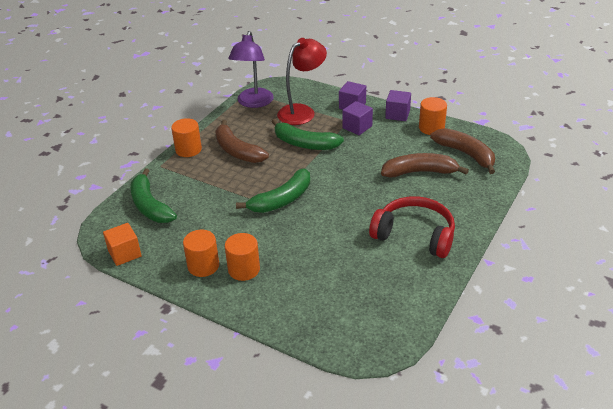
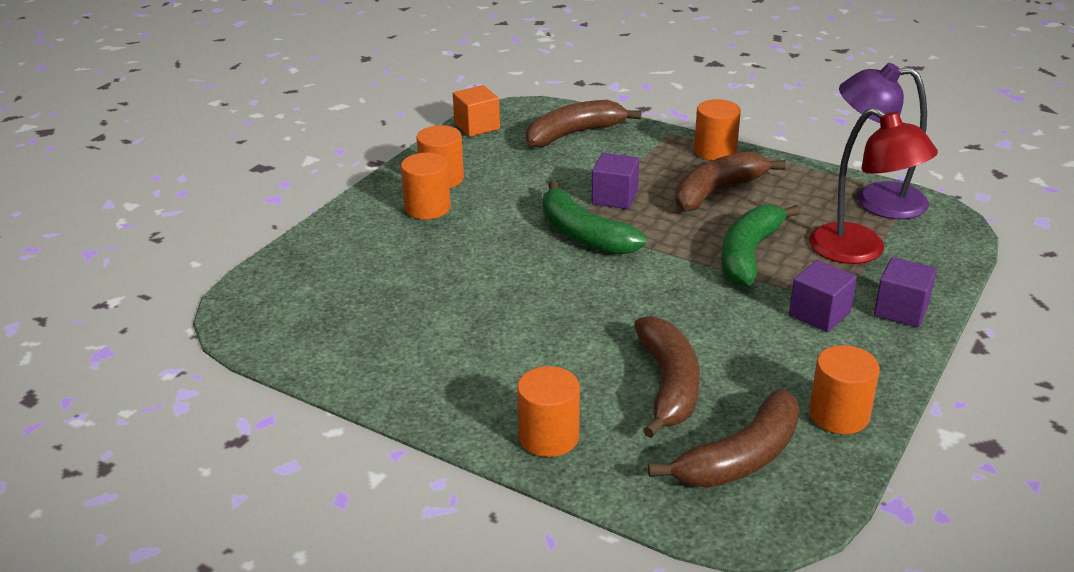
camera: 90 degrees right, 5 degrees down
green banana [130,168,177,223] -> brown banana [526,100,642,147]
red headphones [369,196,455,258] -> none
purple cube [385,90,411,121] -> purple cube moved to [592,153,639,209]
none -> orange cylinder [517,366,580,457]

